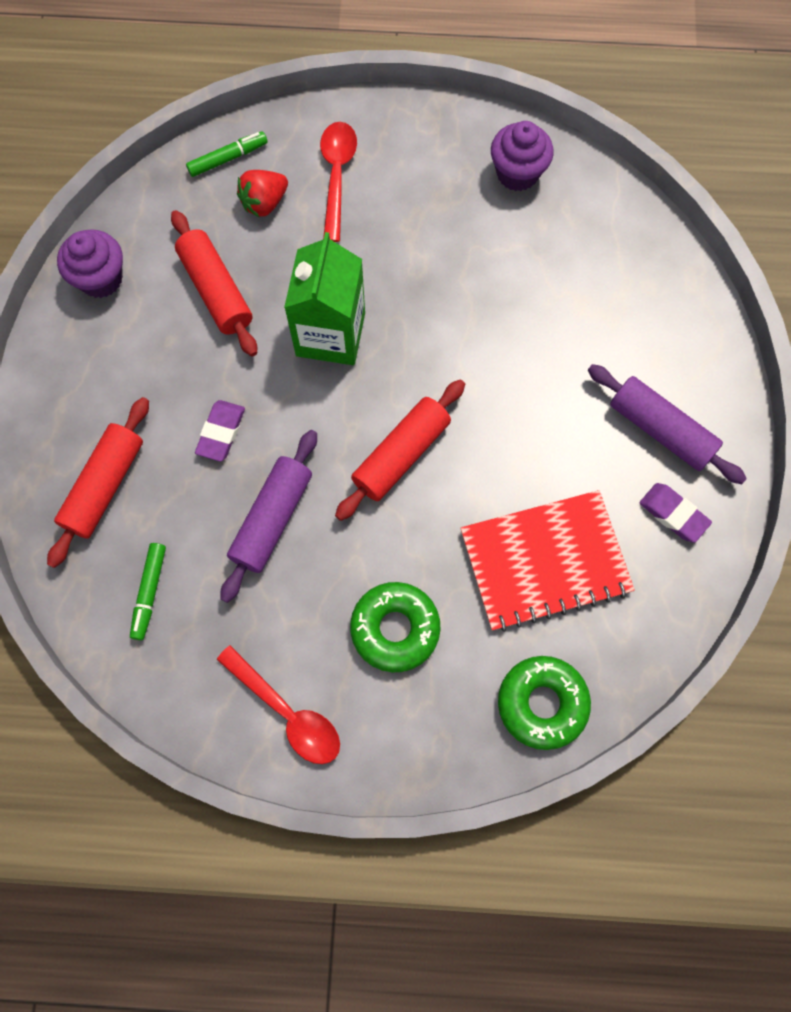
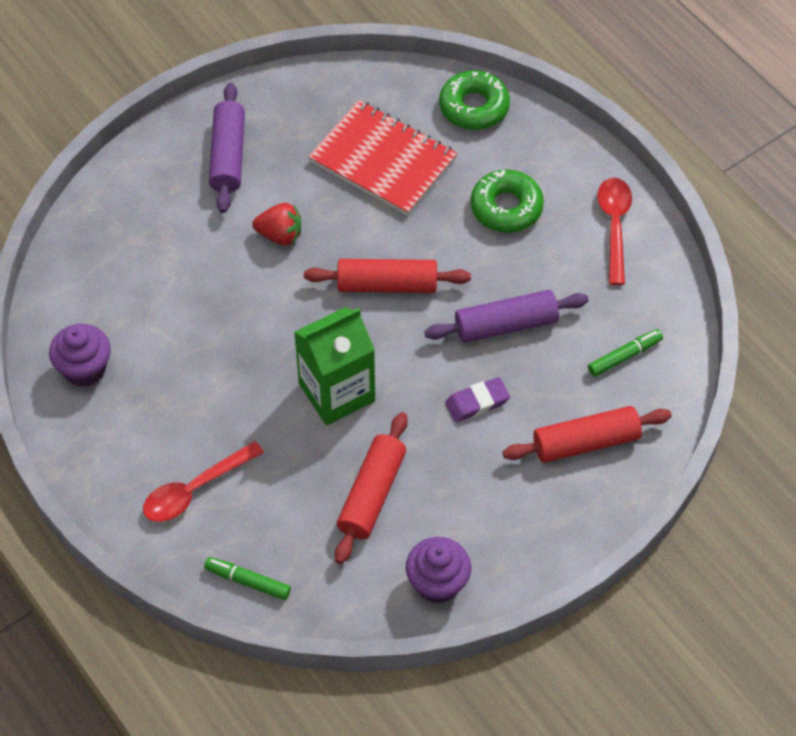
camera: 130 degrees left, 15 degrees down
red strawberry [237,170,288,218] -> red strawberry moved to [252,203,301,246]
purple eraser [639,483,712,543] -> none

